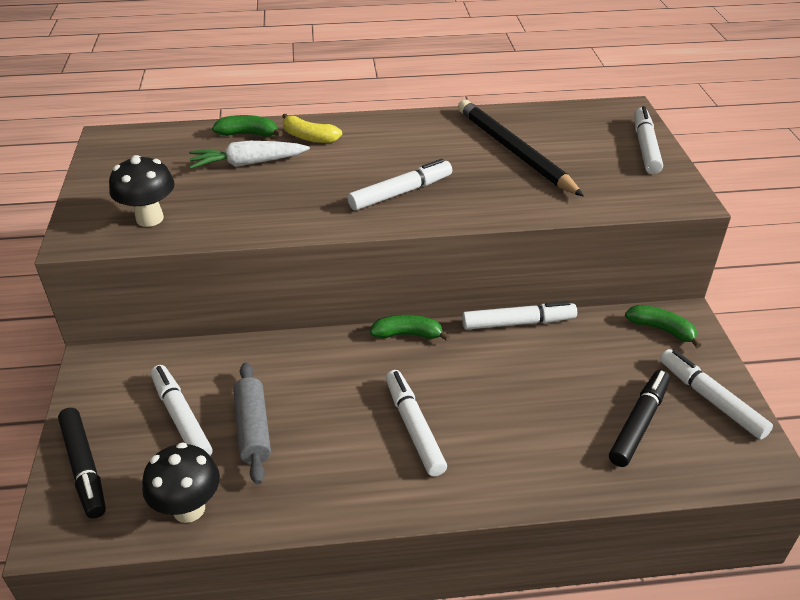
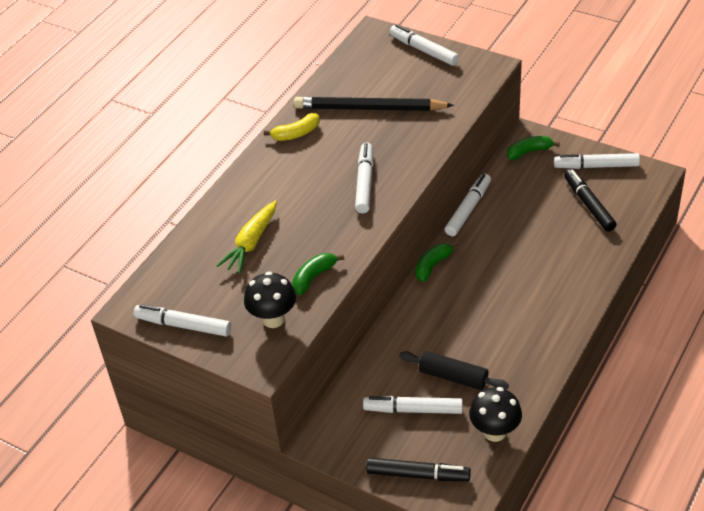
camera: 50 degrees left, 5 degrees up
white carrot [189,141,310,169] -> yellow carrot [216,201,277,273]
green banana [212,115,283,137] -> green banana moved to [292,253,344,295]
grey rolling pin [233,362,271,485] -> black rolling pin [399,351,509,390]
yellow banana [282,114,342,143] -> yellow banana moved to [264,113,320,141]
white marker [386,370,447,477] -> white marker moved to [134,304,231,336]

